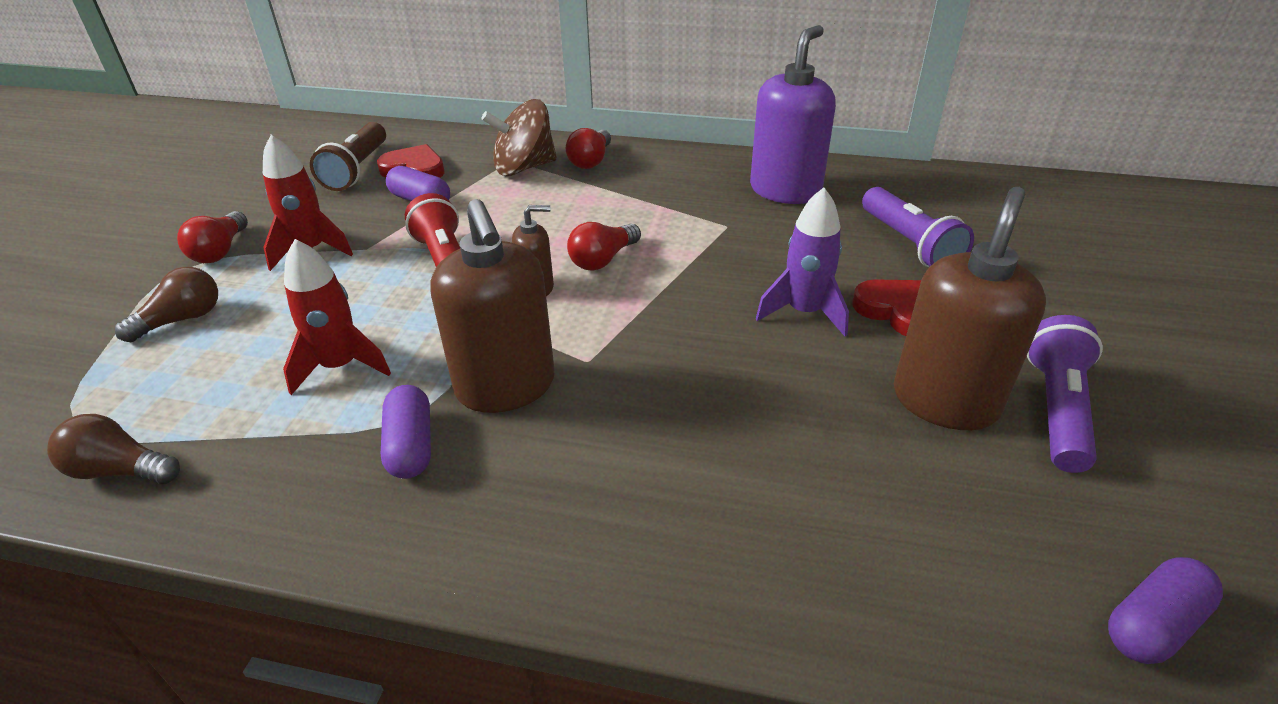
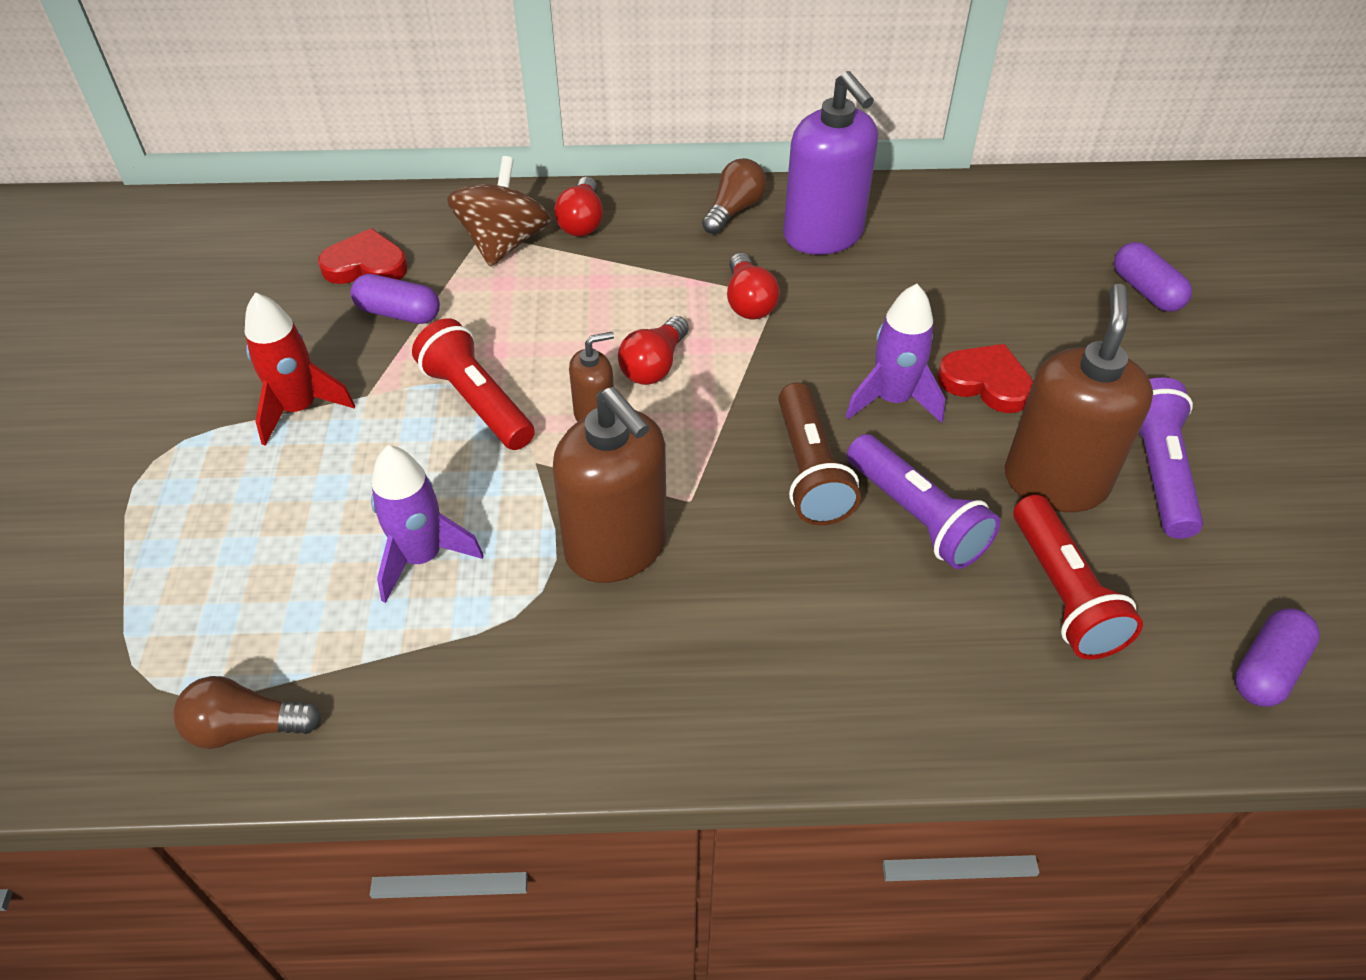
camera: 15 degrees left, 10 degrees up
brown light bulb [115,267,218,342] -> brown light bulb moved to [702,158,767,234]
red light bulb [177,211,248,263] -> red light bulb moved to [727,253,780,319]
red rocket [283,239,391,395] -> purple rocket [371,445,483,603]
brown flashlight [310,122,386,191] -> brown flashlight moved to [778,383,861,526]
purple capsule [381,385,431,479] -> purple capsule moved to [1114,242,1192,312]
brown spinning top [481,99,557,176] -> brown spinning top turned 135 degrees clockwise [447,156,551,267]
purple soap dispenser [750,25,836,204] -> purple soap dispenser turned 135 degrees clockwise [783,71,878,255]
purple flashlight [862,187,974,267] -> purple flashlight moved to [847,434,1000,569]
none -> red flashlight [1013,495,1143,659]

